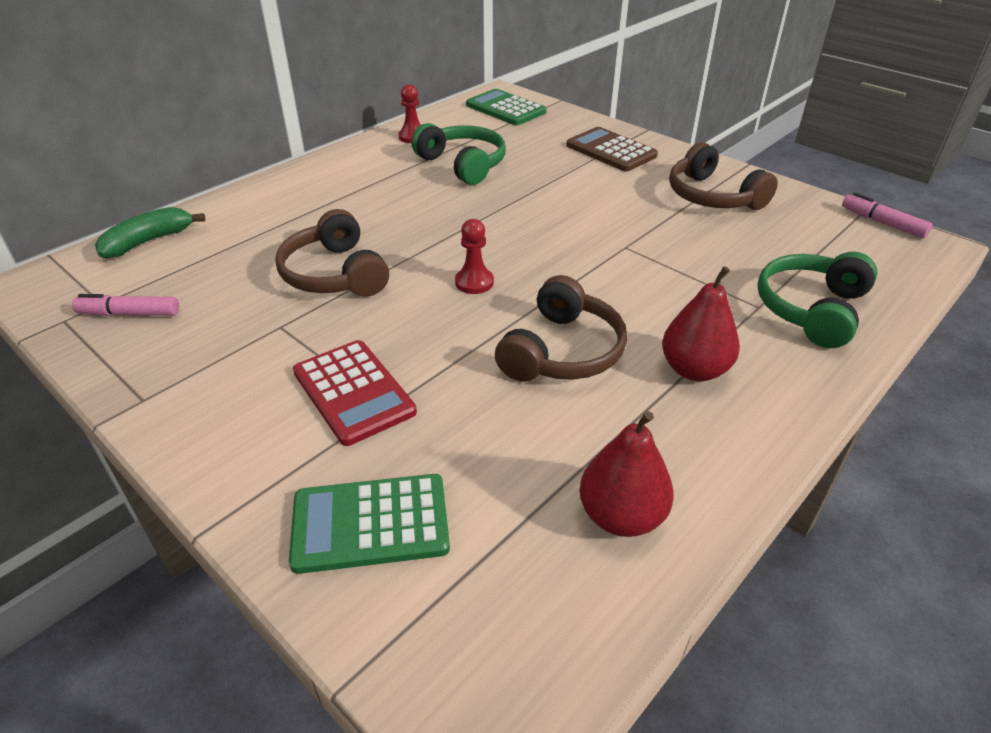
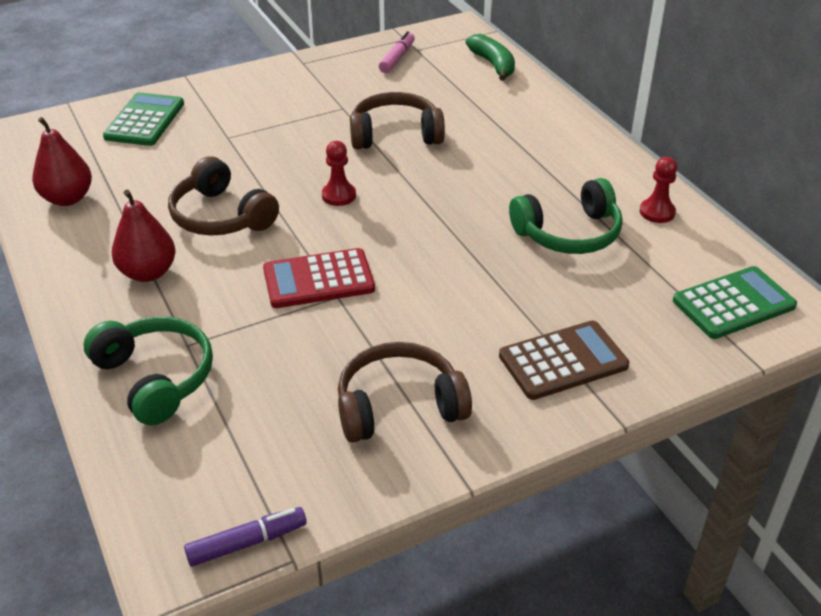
camera: 110 degrees right, 0 degrees up
red calculator [293,340,417,446] -> red calculator moved to [263,248,375,308]
pink marker [842,193,933,238] -> purple marker [184,507,307,567]

